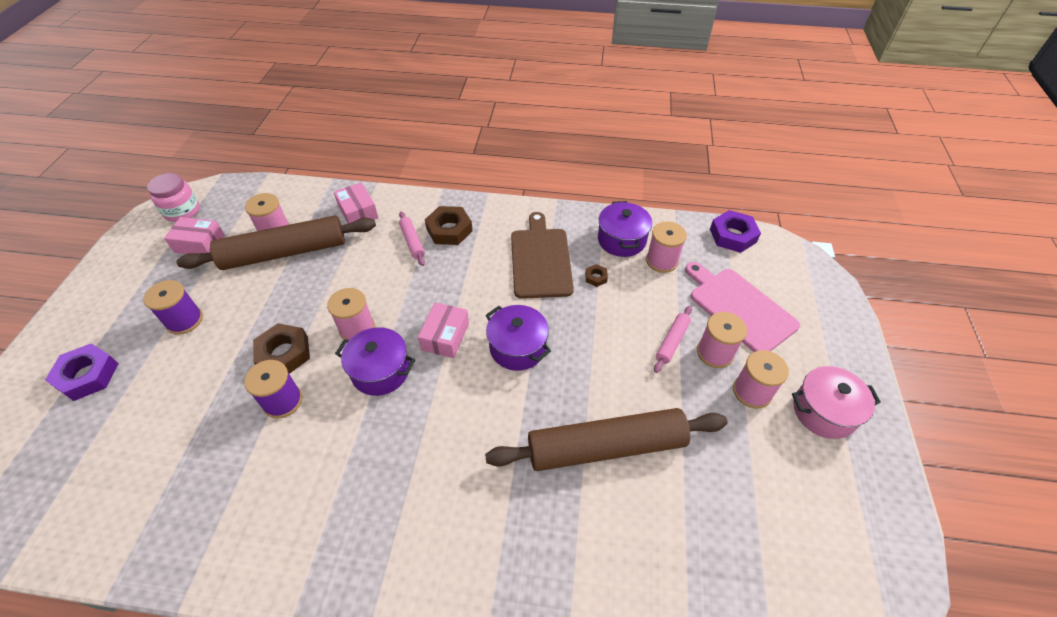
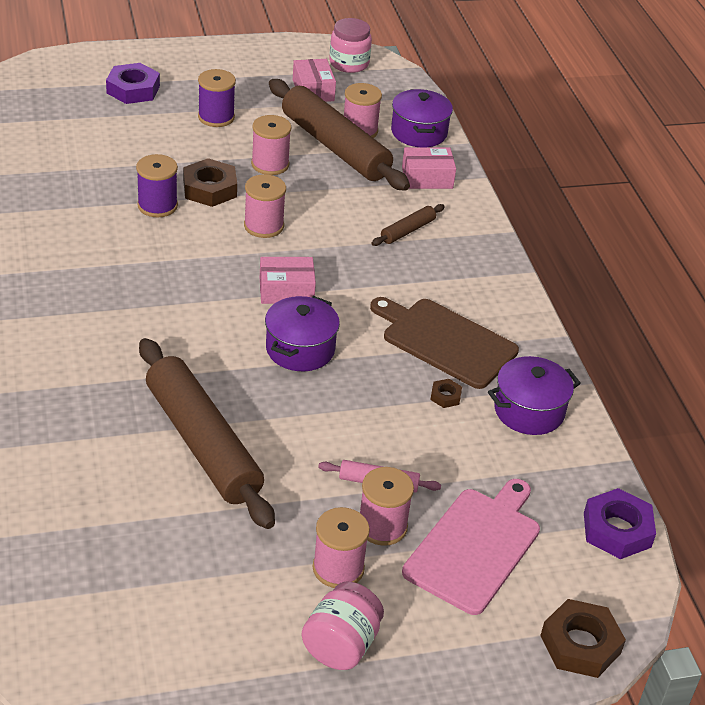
camera: 65 degrees right, 10 degrees down
pink box [334,182,379,224] -> pink box turned 45 degrees clockwise [402,147,456,189]
purple pot [335,327,415,396] -> purple pot moved to [391,89,453,147]
pink rolling pin [399,211,425,266] -> brown rolling pin [371,204,445,246]
brown nut [425,206,473,245] -> brown nut moved to [540,599,626,678]
brown cutting board [511,212,574,299] -> brown cutting board turned 120 degrees counterclockwise [370,297,519,389]
pink spool [646,221,687,273] -> pink spool moved to [251,115,292,175]
pink pot [792,366,881,439] -> pink jar [301,582,384,670]

